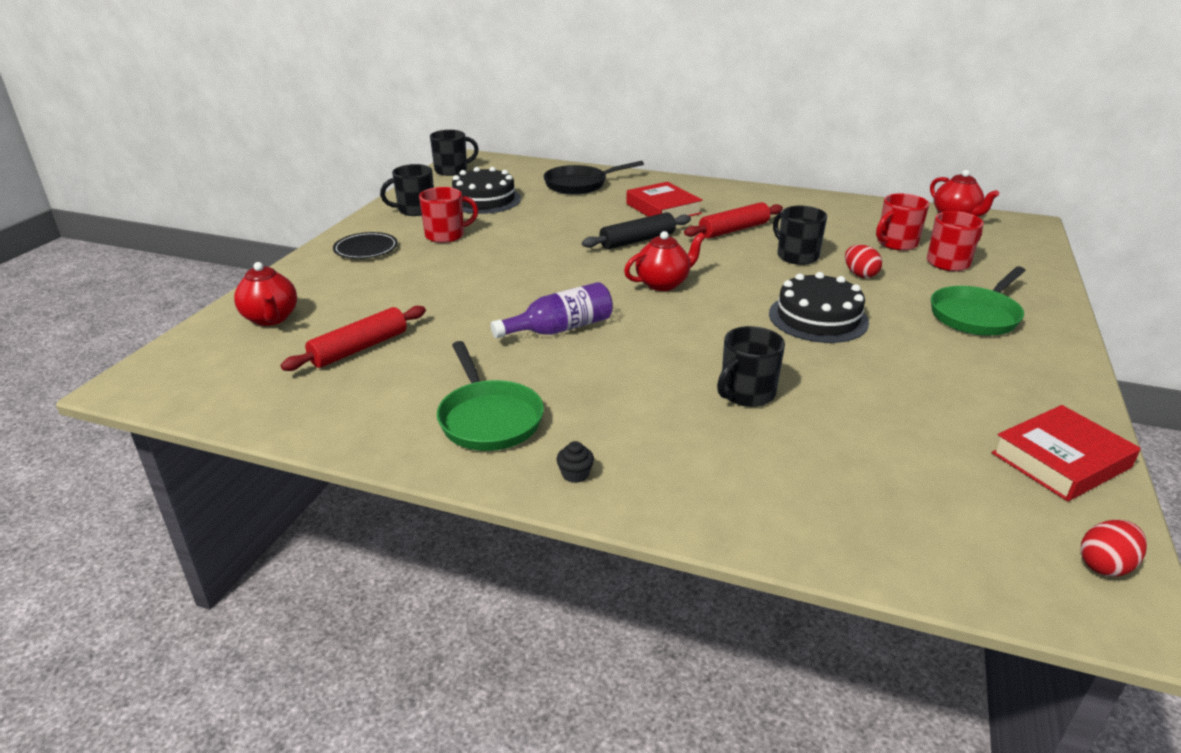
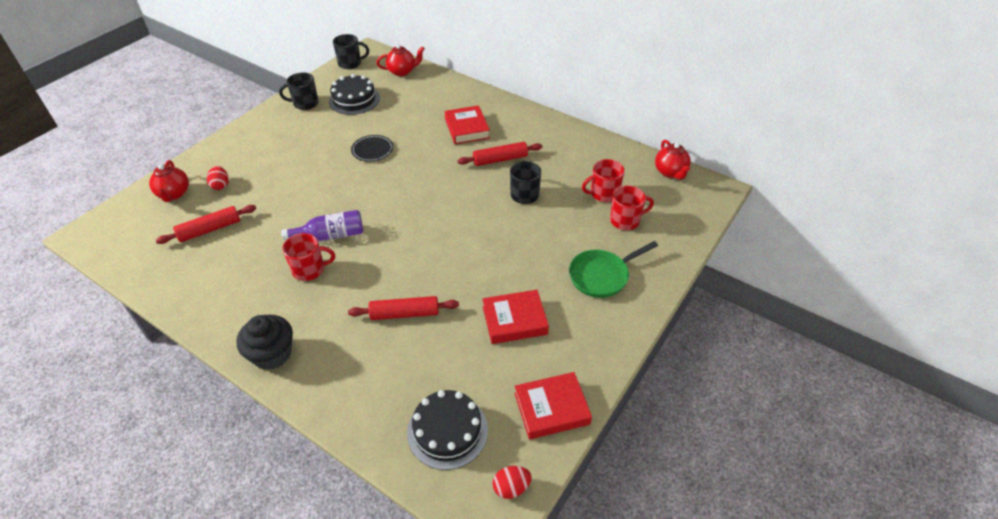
camera: 15 degrees right, 15 degrees up
black plate [333,232,398,259] -> black plate moved to [351,135,393,162]
red mug [419,187,478,243] -> red mug moved to [283,233,335,281]
green pan [437,341,544,451] -> none
black pan [544,161,644,195] -> none
black cupcake [556,441,594,483] -> black cupcake [236,315,293,370], size x2.49
black rolling pin [582,212,691,249] -> none
red teapot [624,231,705,291] -> red teapot moved to [376,44,425,76]
black mug [717,326,785,407] -> red rolling pin [348,296,459,320]
black cake [769,272,869,343] -> black cake moved to [407,390,488,470]
red egg [845,245,882,278] -> red egg moved to [207,166,229,190]
none -> red book [483,290,549,344]

